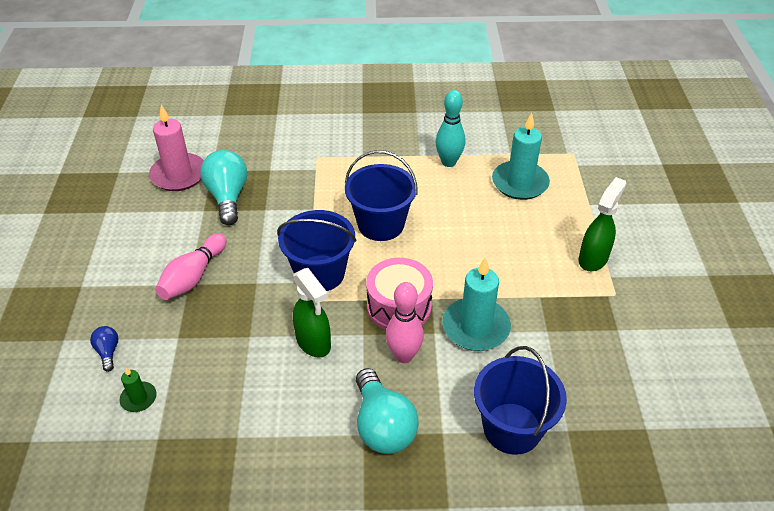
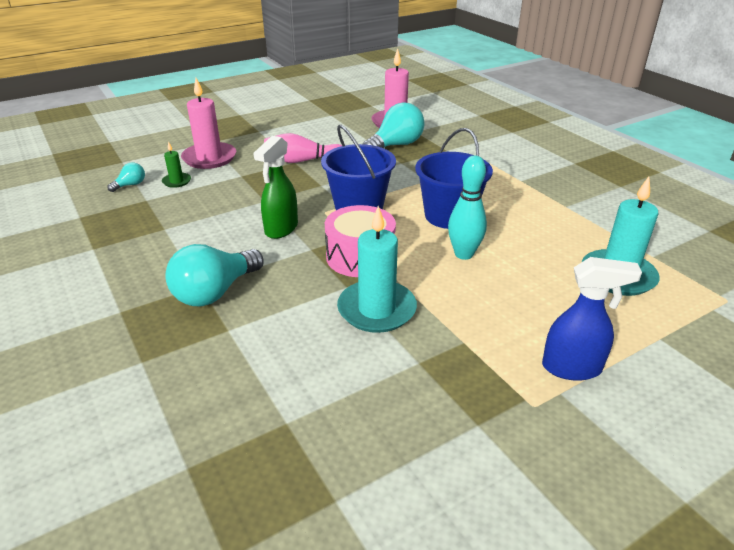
camera: 60 degrees right, 10 degrees down
blue light bulb [90,326,119,372] -> pink candle [181,78,236,169]
pink bowling pin [386,282,424,363] -> none
turquoise bowling pin [435,90,465,167] -> turquoise bowling pin moved to [448,155,487,260]
blue bucket [474,346,567,455] -> none
green spray bottle [579,177,626,271] -> blue spray bottle [542,257,642,381]
none -> turquoise light bulb [107,162,145,192]

